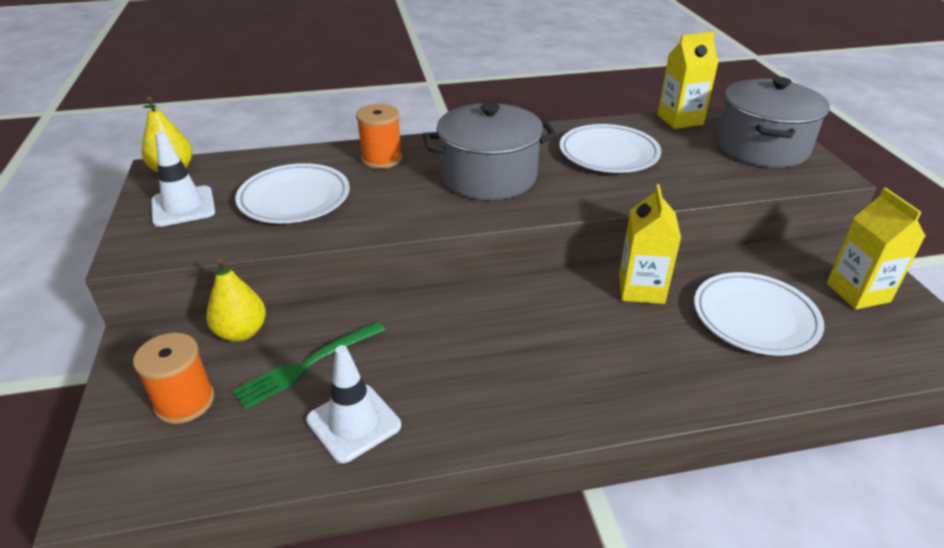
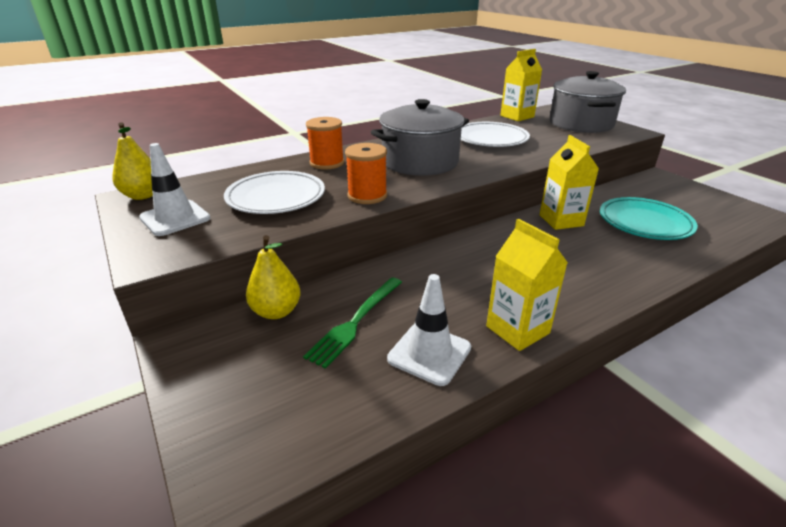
camera: 20 degrees left, 5 degrees down
orange spool [133,333,214,424] -> orange spool moved to [345,143,387,204]
white plate [694,272,824,356] -> turquoise plate [600,197,698,240]
yellow carton [827,188,926,309] -> yellow carton moved to [486,219,568,351]

